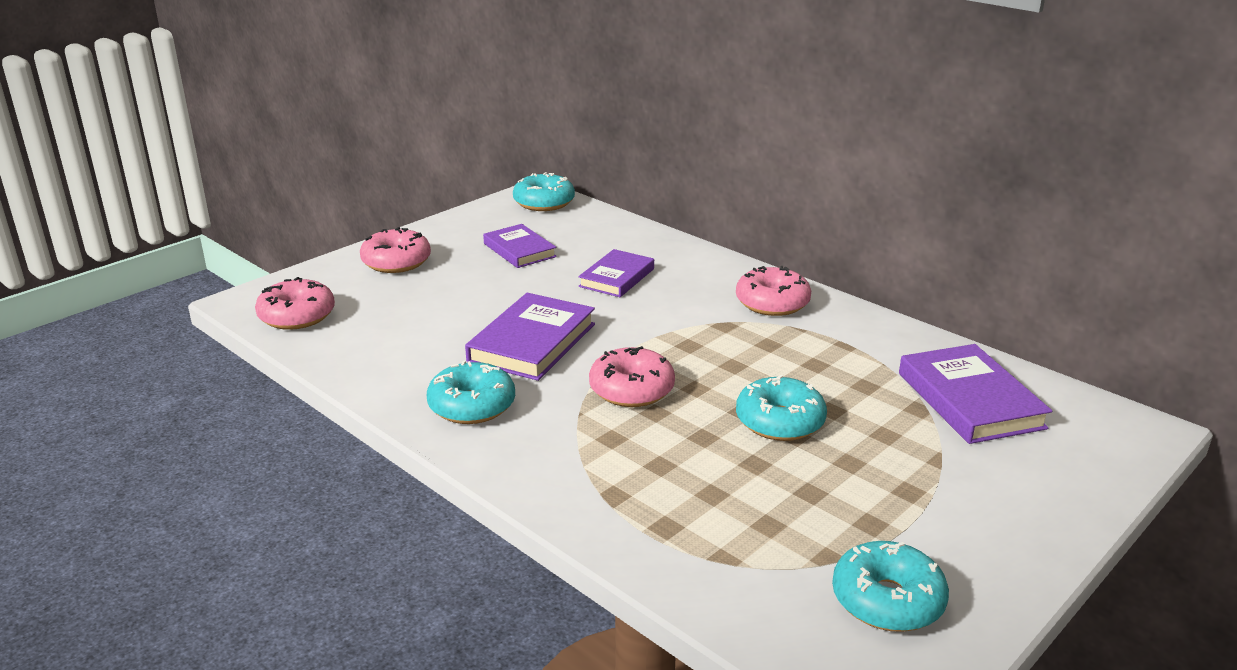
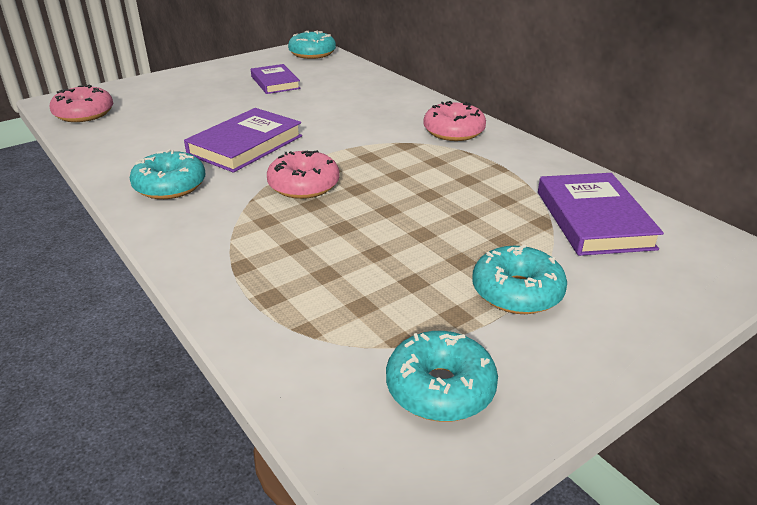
camera: 10 degrees right, 5 degrees up
pink donut [360,227,431,273] -> none
purple book [578,249,654,297] -> none
turquoise donut [736,375,827,441] -> turquoise donut moved to [472,244,567,314]

